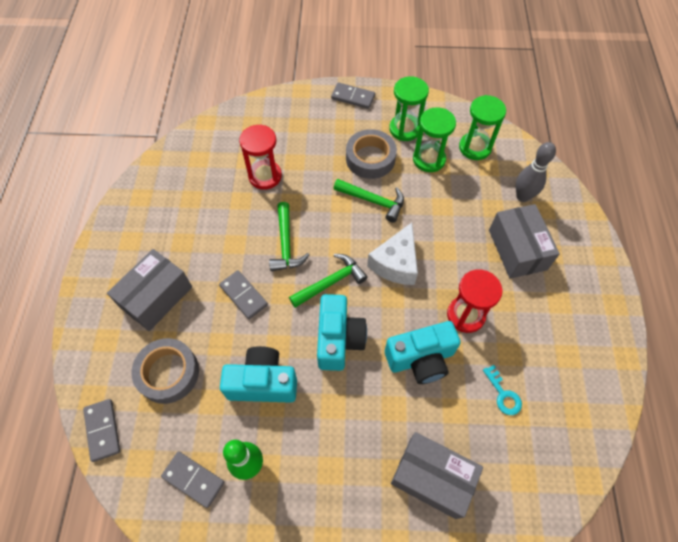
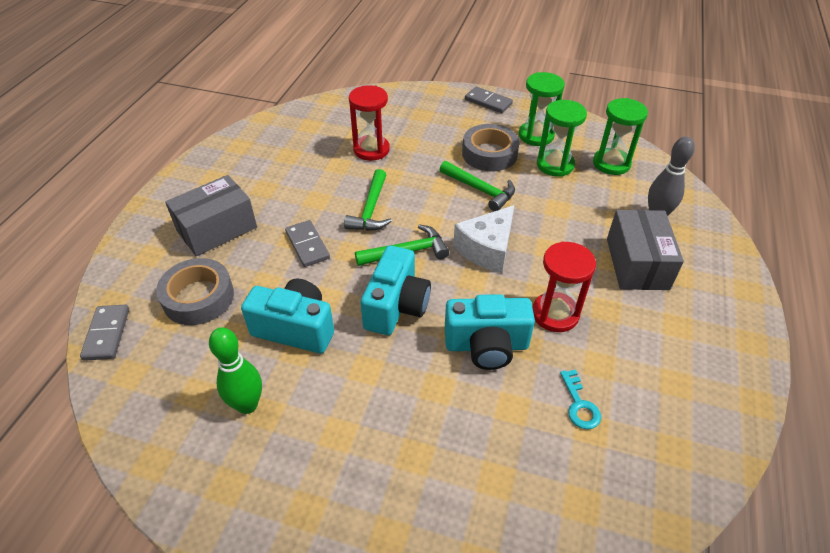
camera: 15 degrees right, 15 degrees down
grey domino [161,451,224,508] -> none
grey box [391,432,483,519] -> none

